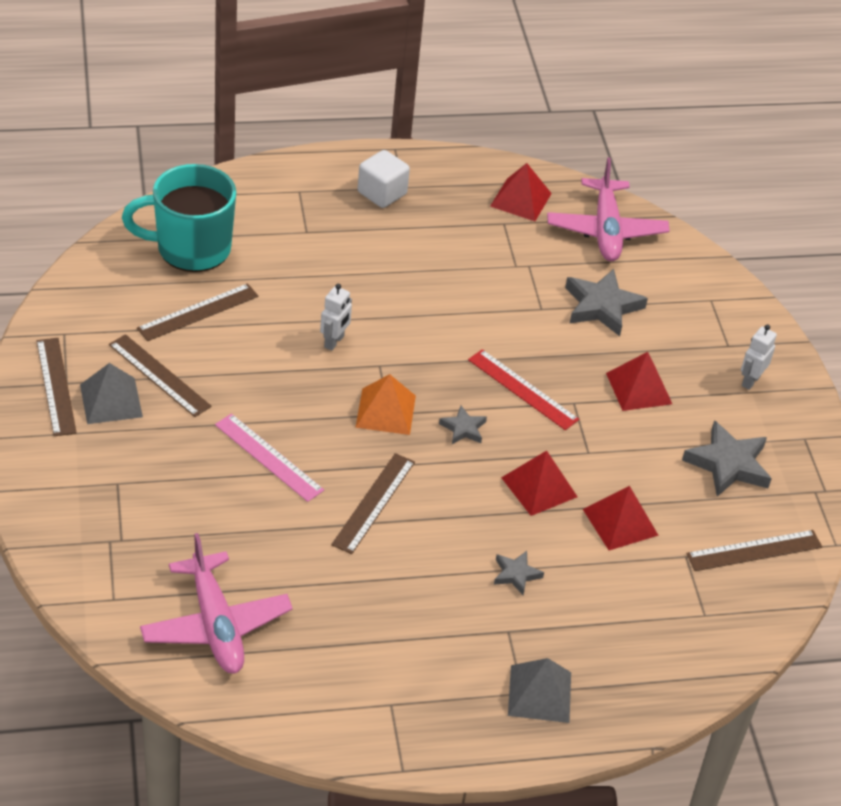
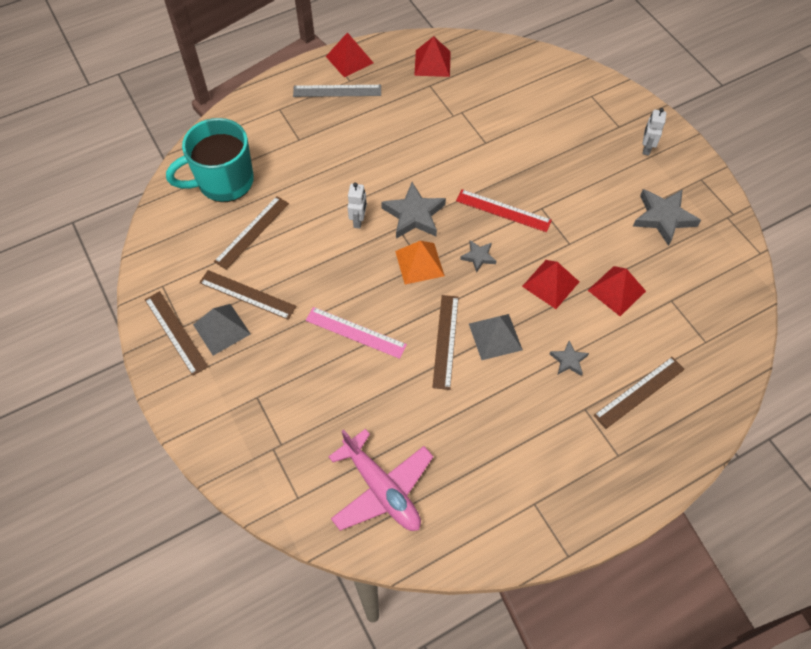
camera: 15 degrees left, 15 degrees up
white cube [357,150,410,208] -> grey ruler [293,85,381,97]
grey pyramid [508,658,571,723] -> grey pyramid moved to [469,314,523,360]
pink plane [547,157,670,261] -> none
grey star [565,269,648,336] -> grey star moved to [381,182,446,239]
red pyramid [606,352,672,411] -> red pyramid moved to [326,32,373,77]
brown ruler [686,530,822,571] -> brown ruler moved to [593,357,685,429]

